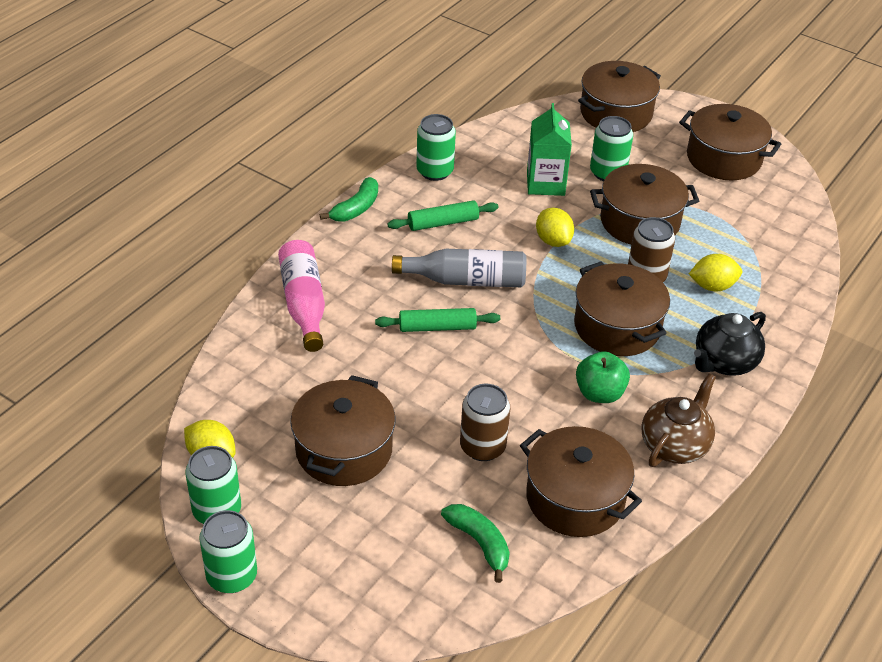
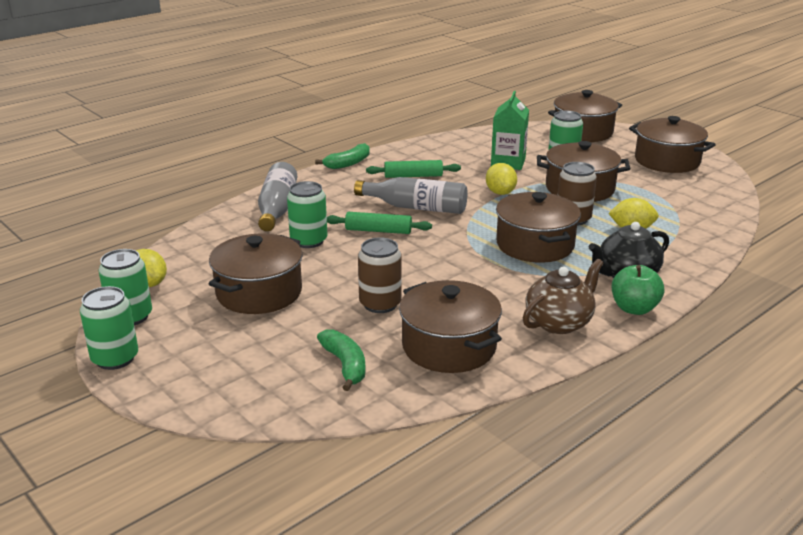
camera: 15 degrees right, 15 degrees down
pink bottle [278,240,325,352] -> grey bottle [258,162,297,231]
green can [416,114,456,181] -> green can moved to [287,181,327,248]
green apple [576,351,630,403] -> green apple moved to [612,265,664,315]

